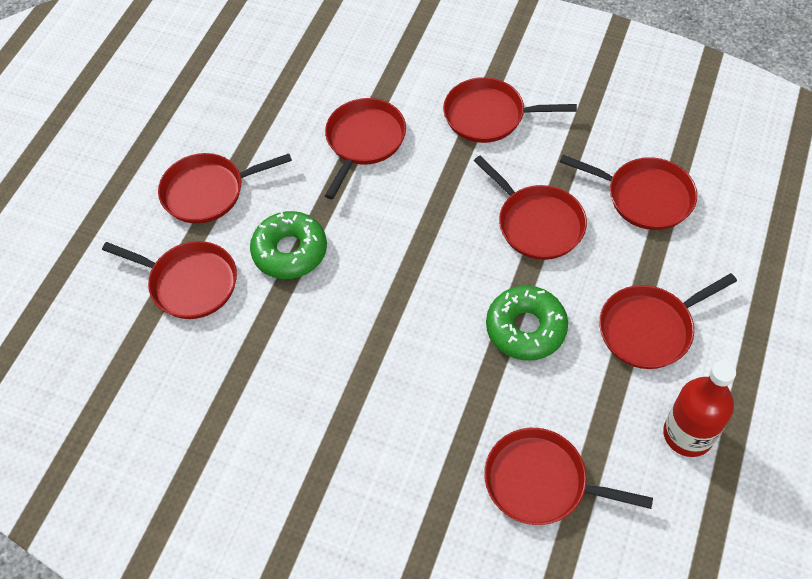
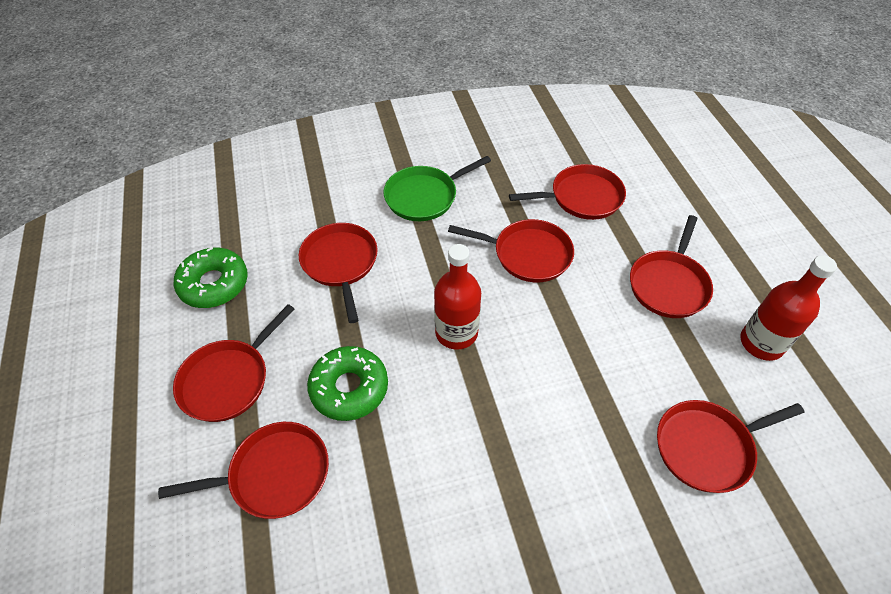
camera: 40 degrees left, 5 degrees down
red pan [443,77,577,143] -> green pan [383,156,491,221]
green donut [486,286,568,361] -> green donut moved to [174,247,248,308]
none -> red bottle [434,244,481,350]

